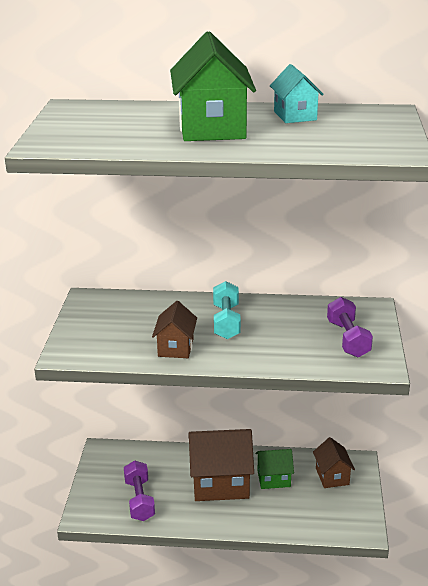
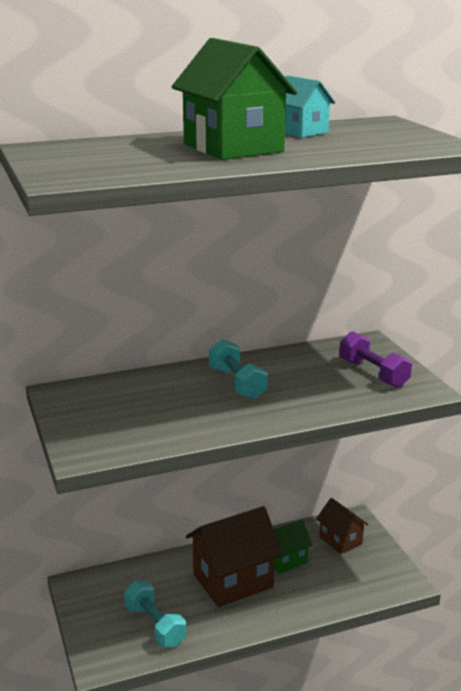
camera: 25 degrees left, 5 degrees down
purple dumbbell [124,460,155,521] -> turquoise dumbbell [124,581,186,647]
brown house [152,301,197,358] -> none

